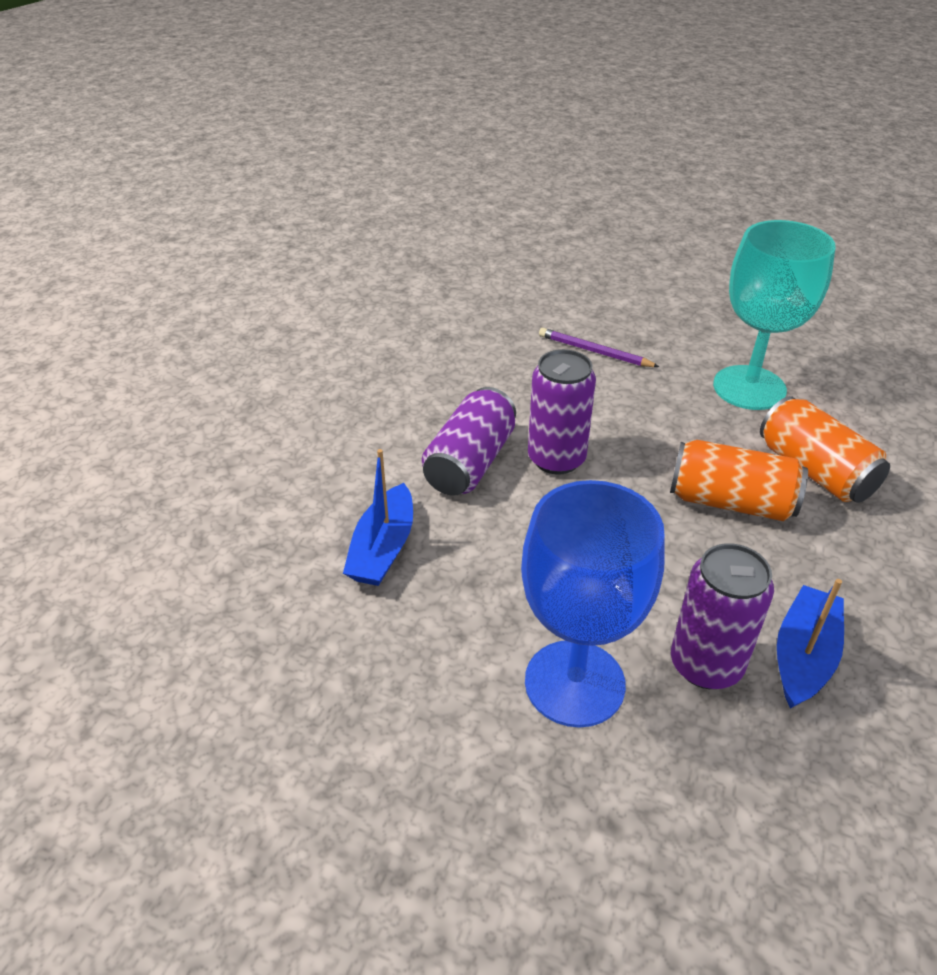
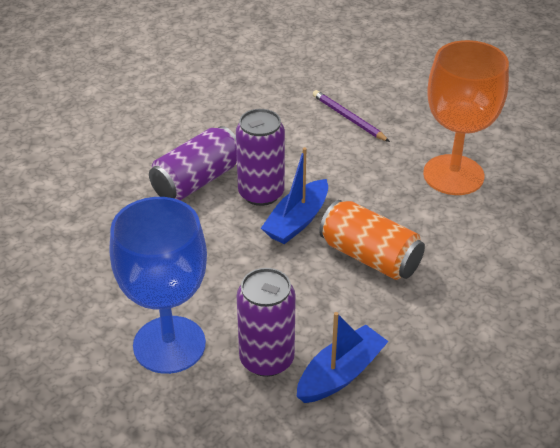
camera: 20 degrees right, 0 degrees up
blue boat [343,449,413,586] -> blue boat moved to [261,147,328,244]
turquoise goblet [713,220,836,410] -> orange goblet [423,40,509,195]
orange can [760,396,890,503] -> none

